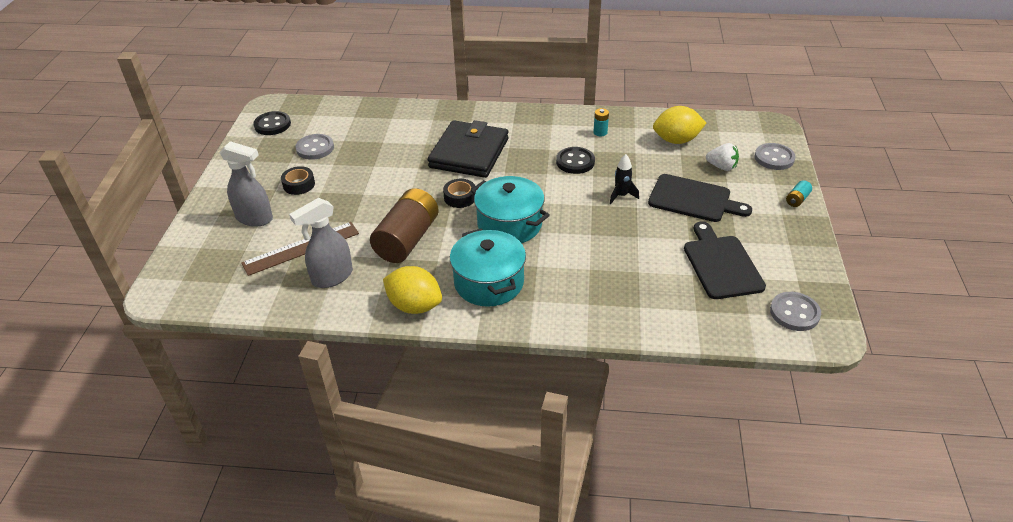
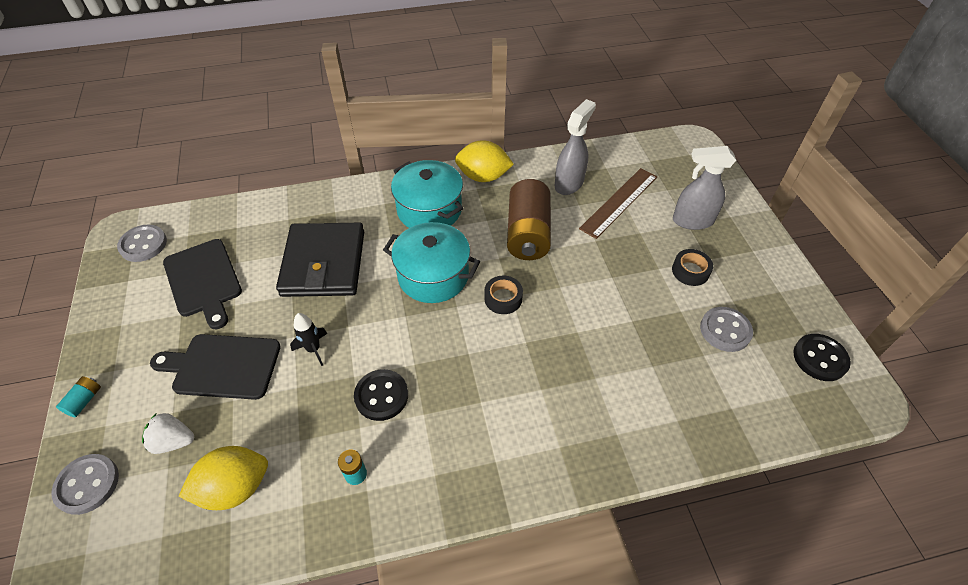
camera: 160 degrees right, 10 degrees up
black wallet [428,120,509,178] -> black wallet moved to [276,223,364,297]

